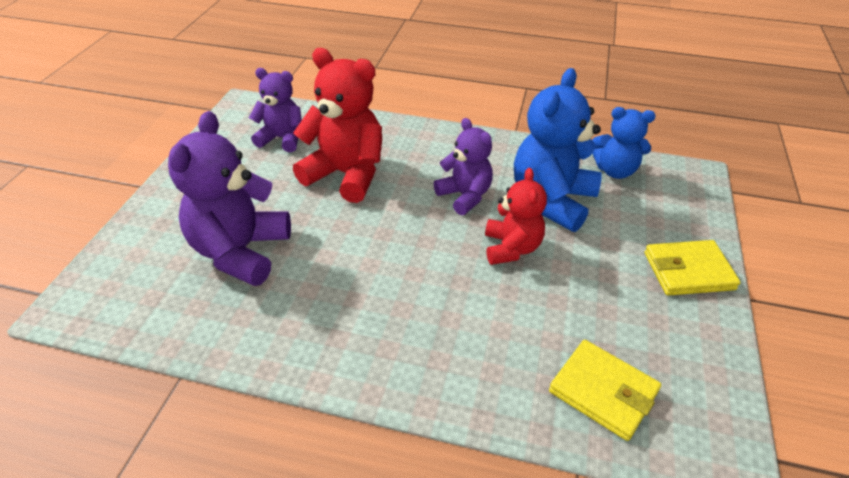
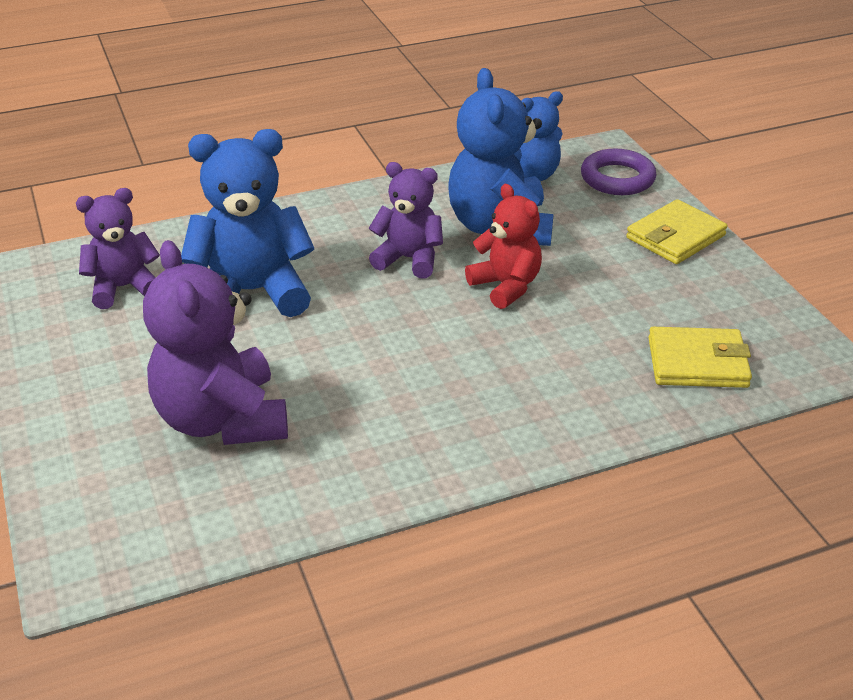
camera: 35 degrees left, 5 degrees down
red teddy bear [293,48,382,203] -> blue teddy bear [181,129,314,317]
none -> purple ring [581,149,656,195]

